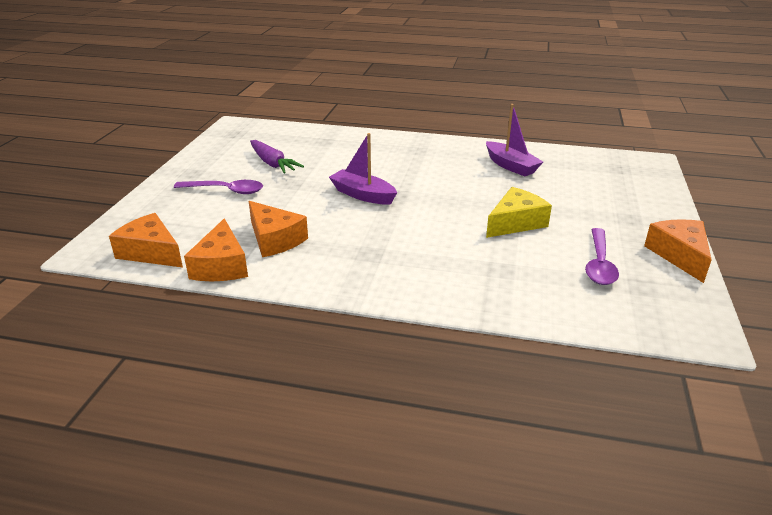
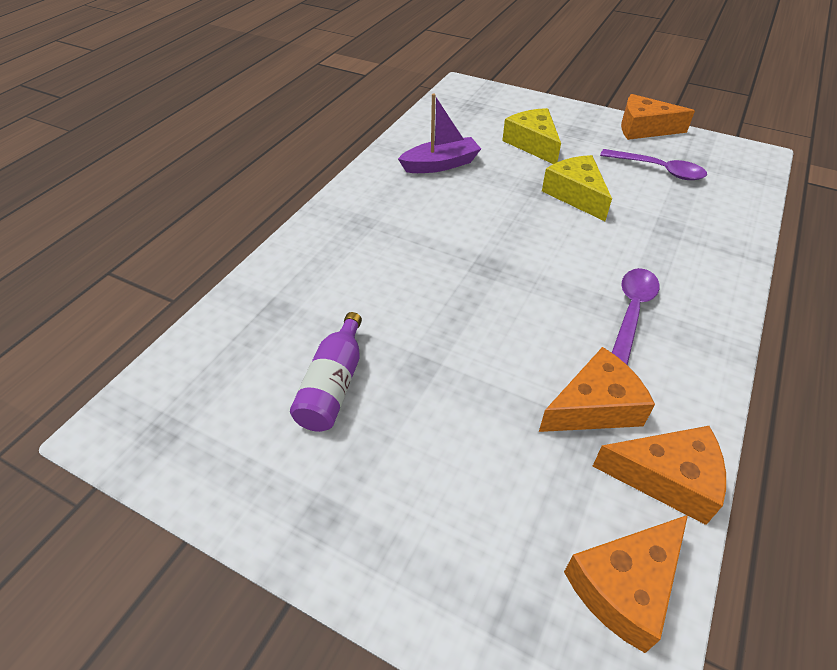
camera: 75 degrees left, 15 degrees up
purple spoon [174,180,263,194] -> purple spoon moved to [612,268,660,365]
purple carrot [250,140,304,173] -> purple bottle [290,312,362,432]
purple boat [329,133,397,205] -> none
none -> yellow cheese [502,108,561,164]

